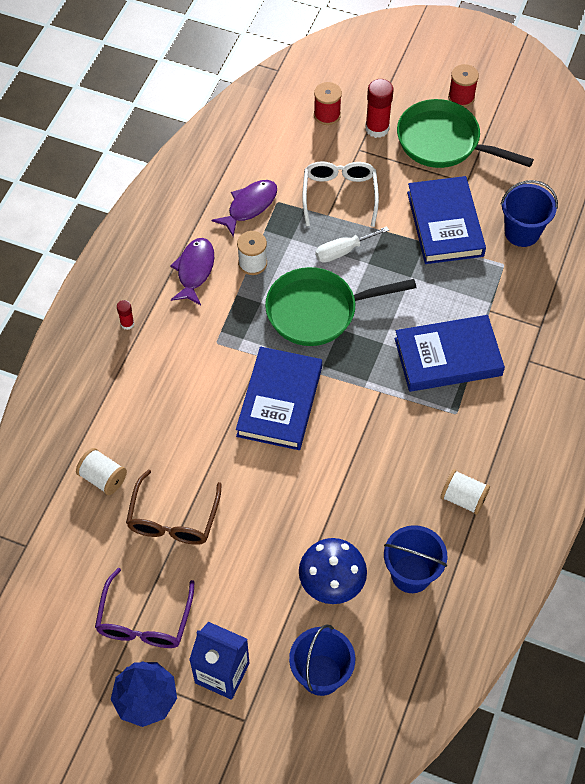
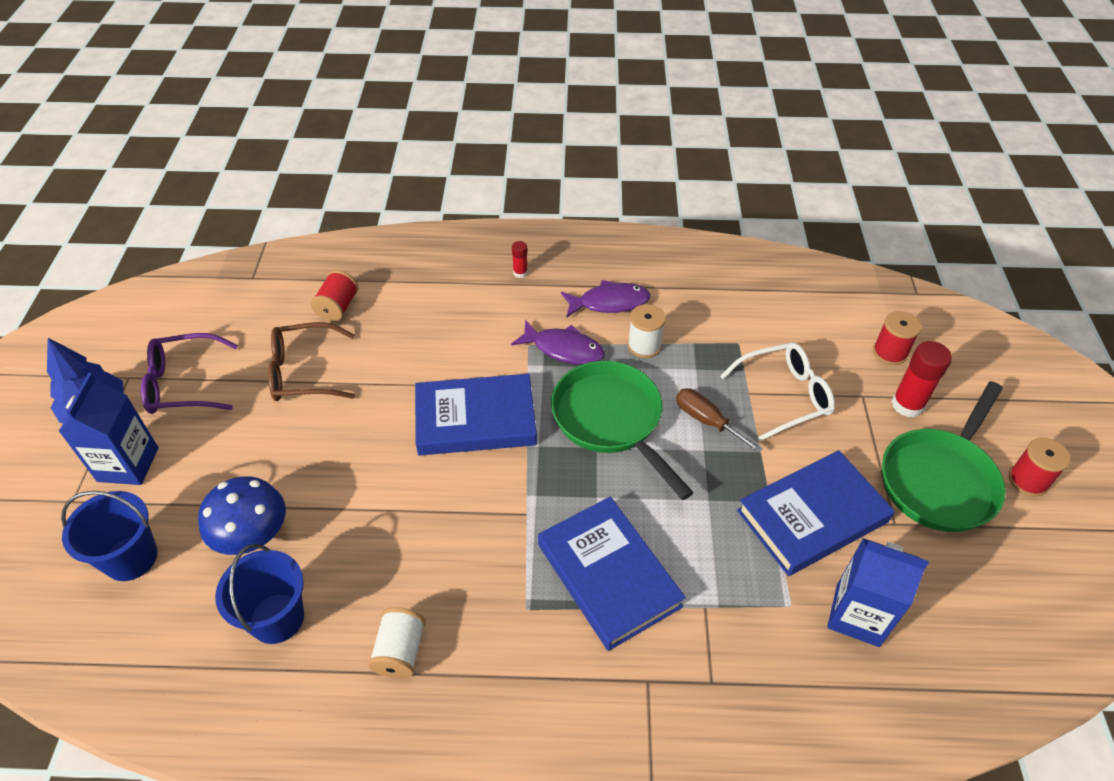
camera: 70 degrees right, 10 degrees down
white spool [76,448,127,495] -> red spool [311,270,359,322]
purple fish [211,180,277,237] -> purple fish moved to [511,320,605,365]
white screwdriver [315,226,389,263] -> brown screwdriver [676,388,763,453]
green pan [397,99,534,168] -> green pan turned 150 degrees counterclockwise [882,381,1006,532]
blue bucket [501,180,558,247] -> blue carton [827,538,929,647]

